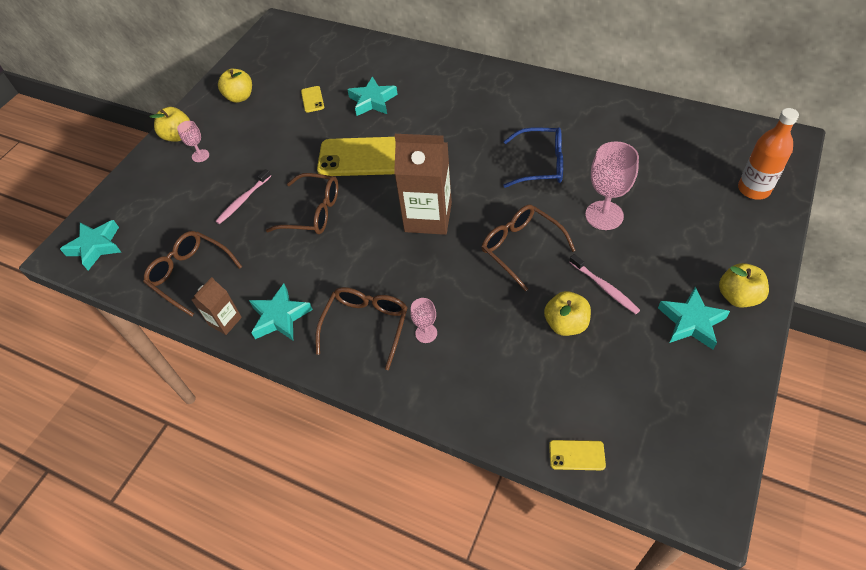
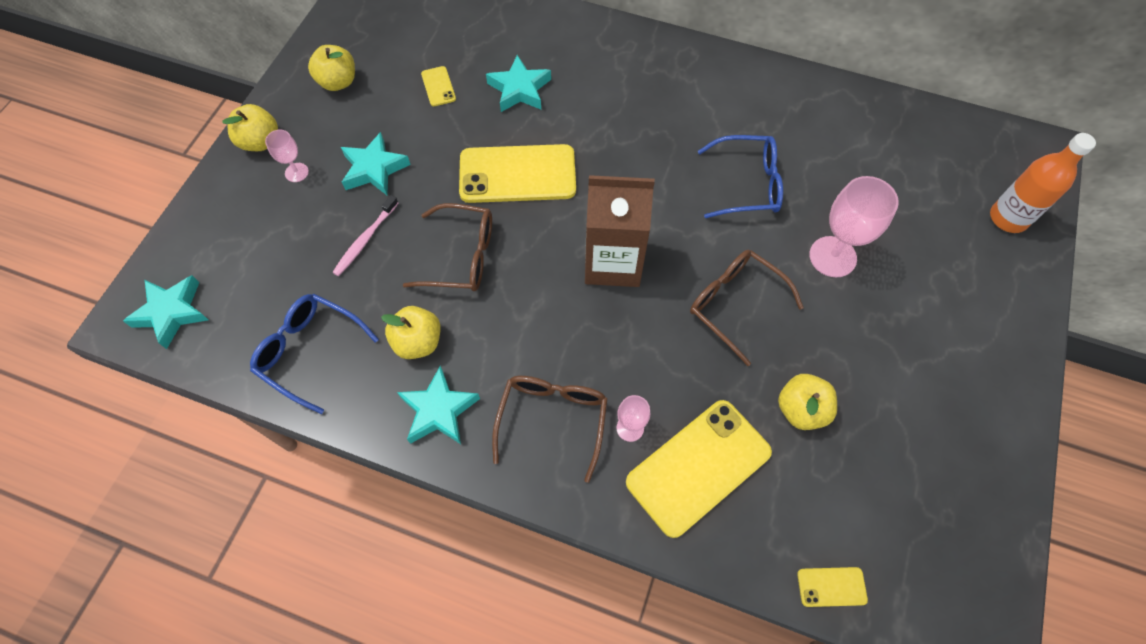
camera: 10 degrees left, 10 degrees up
brown glasses [143,231,242,317] -> blue glasses [250,294,379,414]
brown carton [192,277,242,335] -> none
pink toothbrush [570,254,640,314] -> none
turquoise star [658,287,730,350] -> turquoise star moved to [341,132,411,195]
yellow apple [719,263,769,308] -> yellow apple moved to [381,306,441,359]
none -> yellow phone [626,400,772,538]

